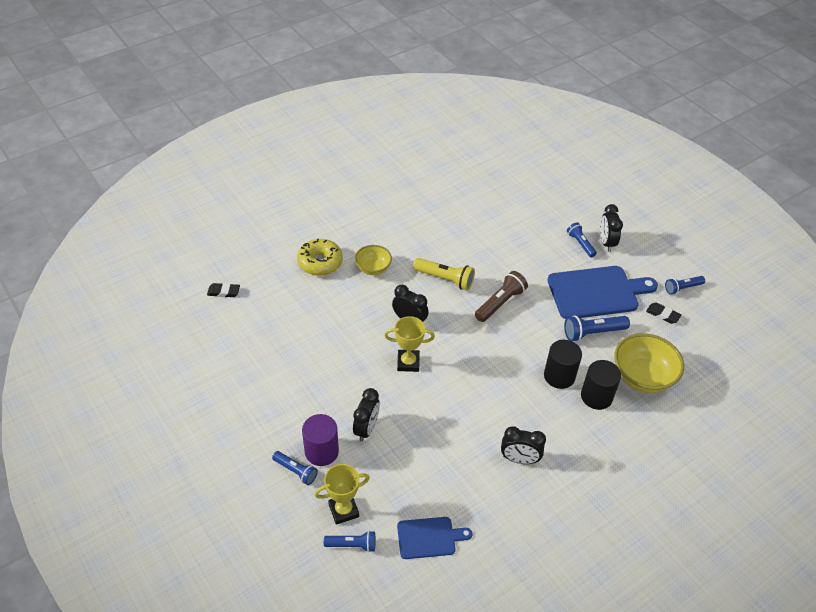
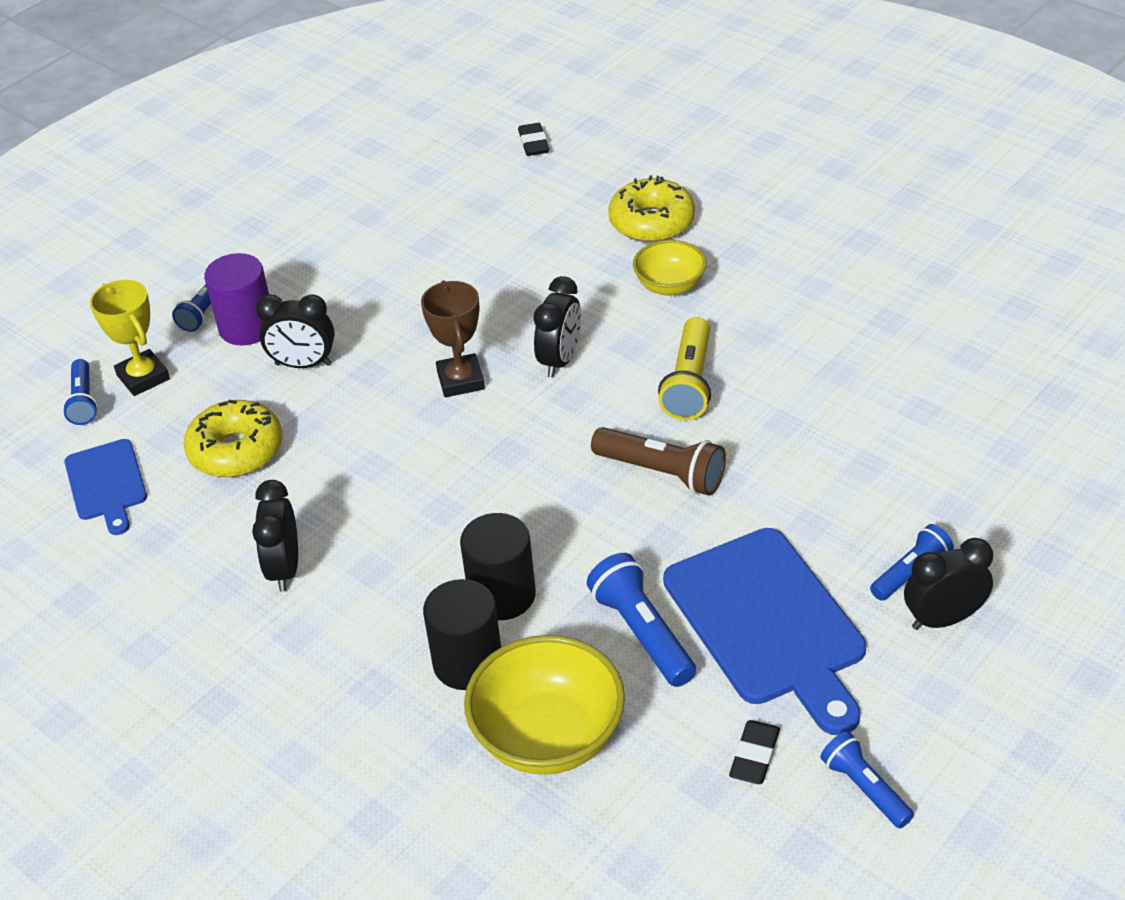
camera: 80 degrees right, 5 degrees down
yellow trophy [384,316,435,372] -> brown trophy [421,281,485,397]
none -> yellow donut [184,400,282,477]

